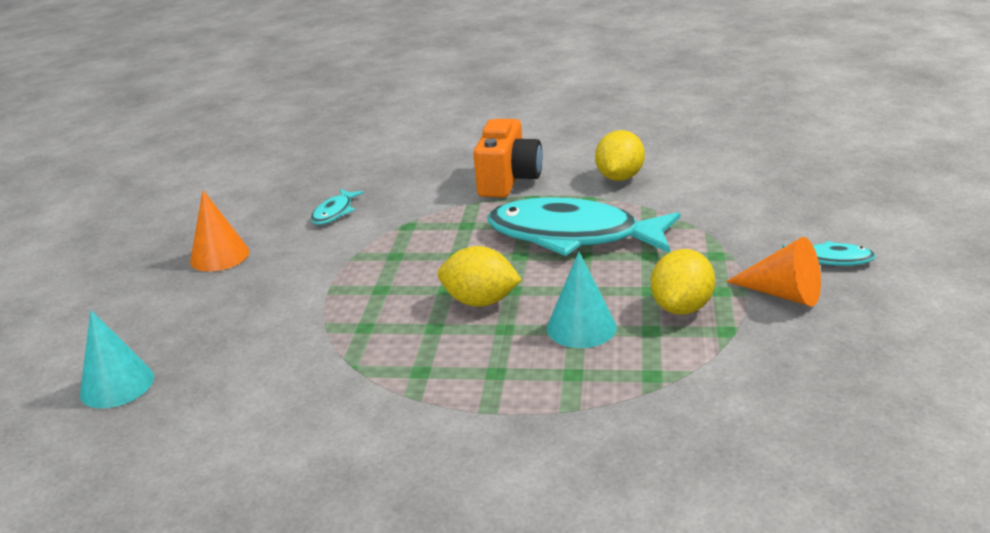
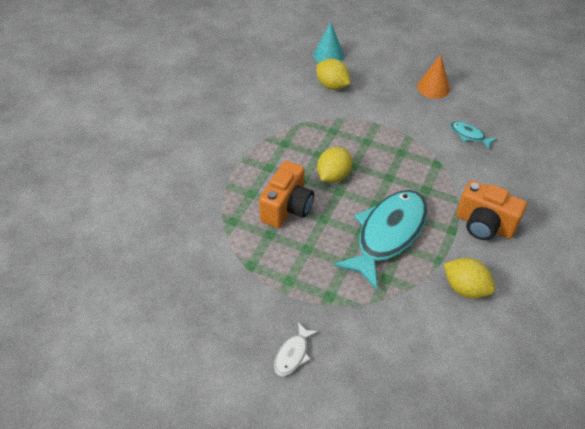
camera: 105 degrees right, 20 degrees up
turquoise cone [547,252,617,348] -> orange camera [259,161,314,228]
yellow lemon [651,249,715,315] -> yellow lemon moved to [316,59,350,90]
orange cone [726,237,821,306] -> none
turquoise fish [782,241,876,266] -> white fish [274,322,318,376]

